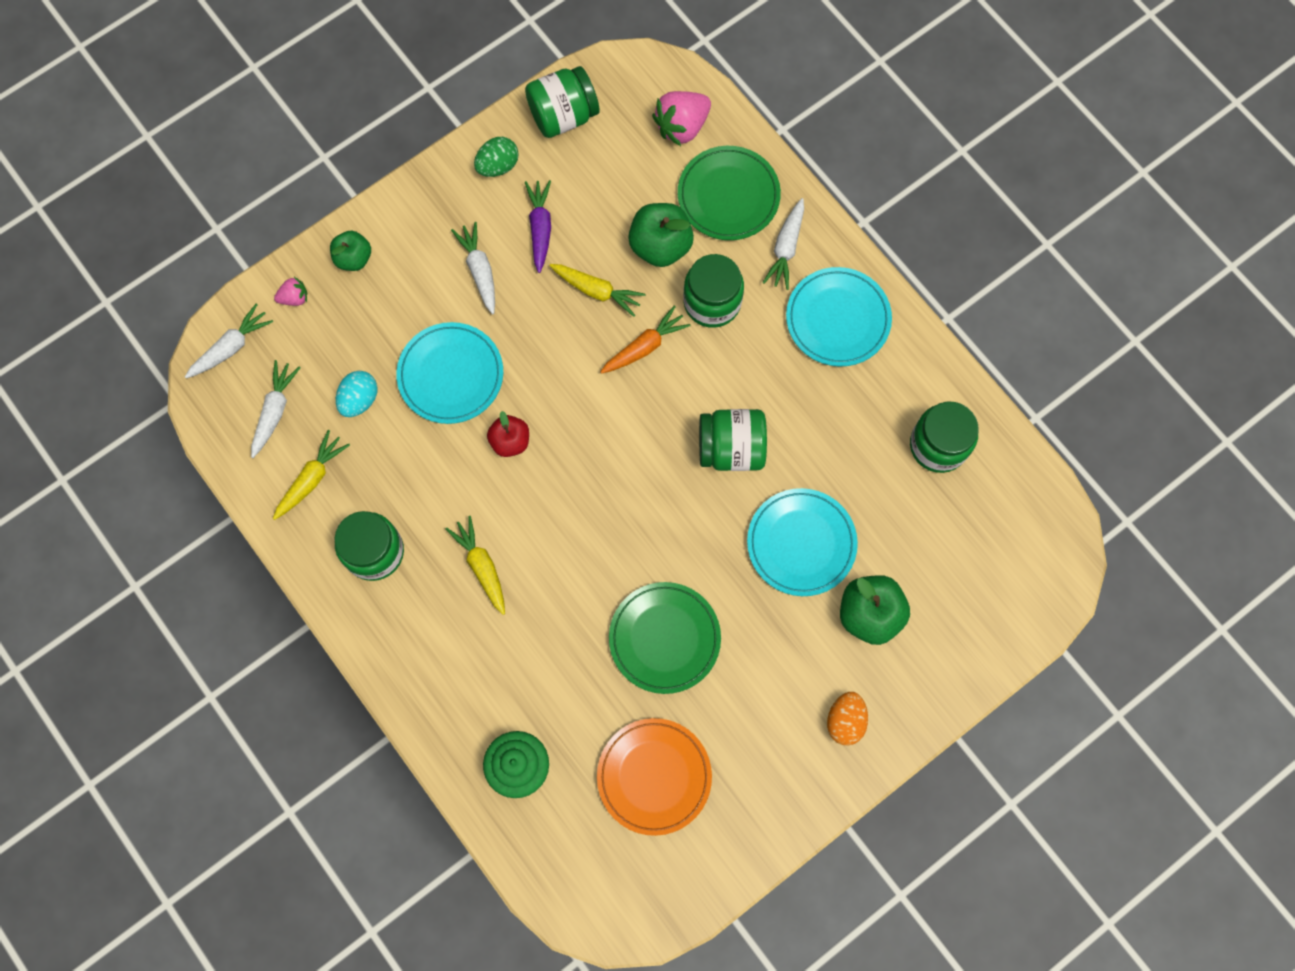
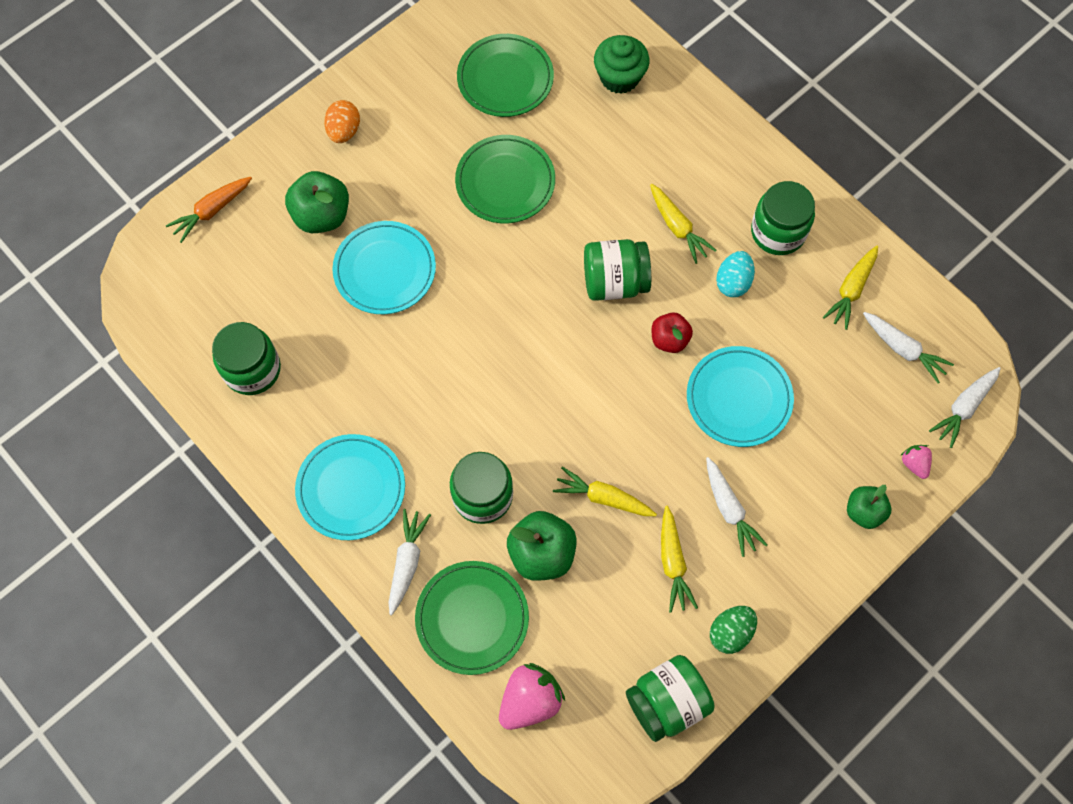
camera: 175 degrees right, 5 degrees down
white carrot [251,360,301,458] -> white carrot turned 60 degrees counterclockwise [863,312,954,384]
pink strawberry [274,277,307,306] -> pink strawberry turned 90 degrees clockwise [900,445,932,479]
turquoise egg [336,371,378,417] -> turquoise egg moved to [716,251,755,297]
purple carrot [525,180,551,273] -> yellow carrot [661,506,698,613]
orange plate [597,718,712,836] -> green plate [457,34,554,117]
orange carrot [600,306,691,374] -> orange carrot moved to [166,177,252,243]
green jar [699,409,767,471] -> green jar moved to [584,239,651,301]

